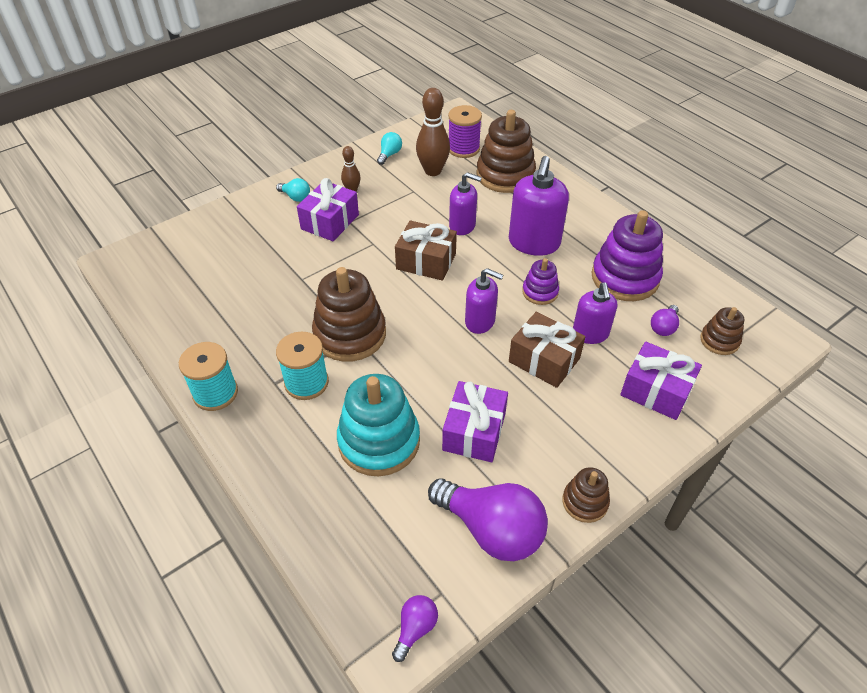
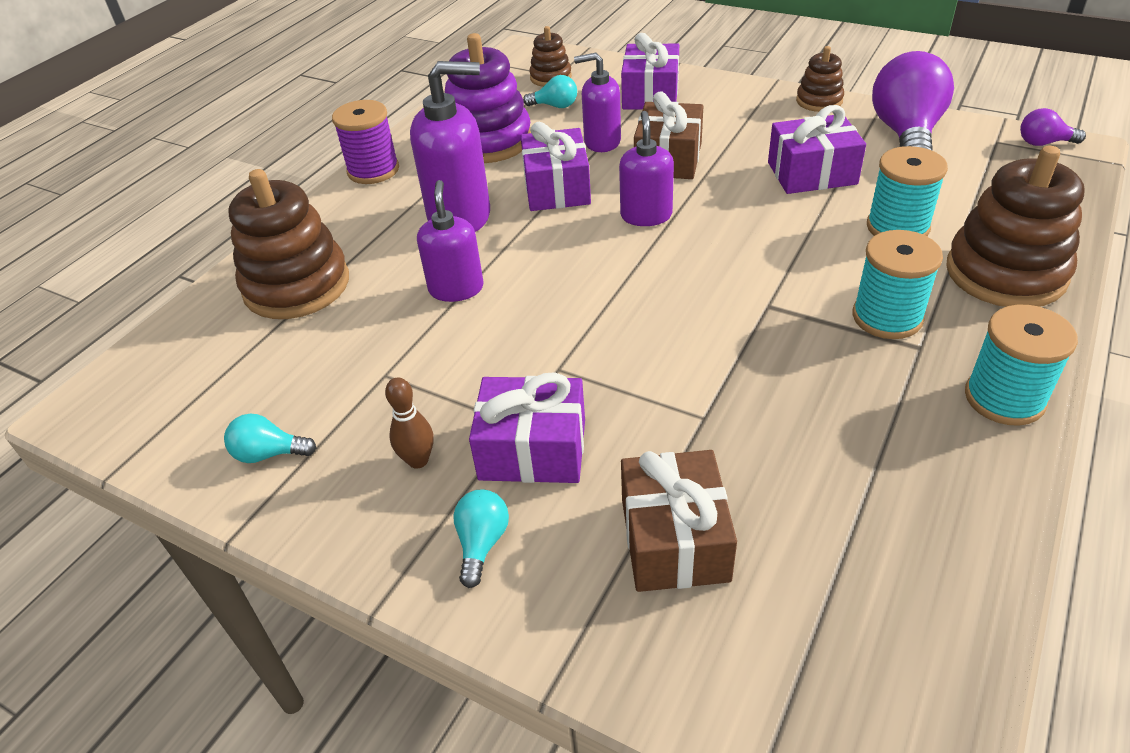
camera: 110 degrees left, 5 degrees down
brown stacking toy [312,267,386,362] -> brown stacking toy moved to [946,146,1085,307]
turquoise stacking toy [337,374,420,476] -> turquoise spool [867,146,948,236]
brown gift [395,220,457,281] -> brown gift moved to [621,450,737,592]
brown bowling pin [416,88,450,176] -> none
purple spool [448,105,482,158] -> purple spool moved to [332,100,399,184]
purple stacking toy [522,258,559,305] -> purple gift [521,122,591,211]
purple soap dispenser [573,282,617,344] -> purple soap dispenser turned 150 degrees counterclockwise [574,53,621,152]
purple light bulb [651,305,679,336] -> turquoise light bulb [523,75,577,108]

